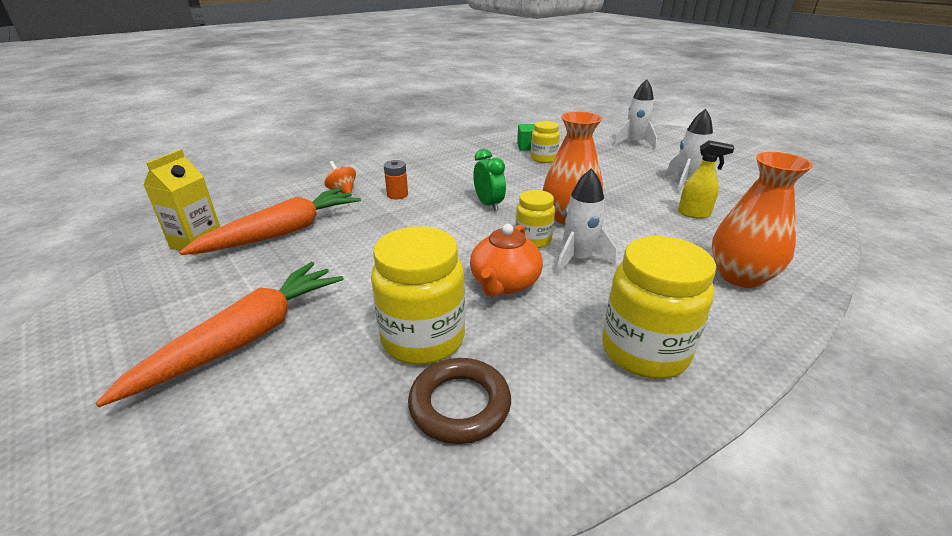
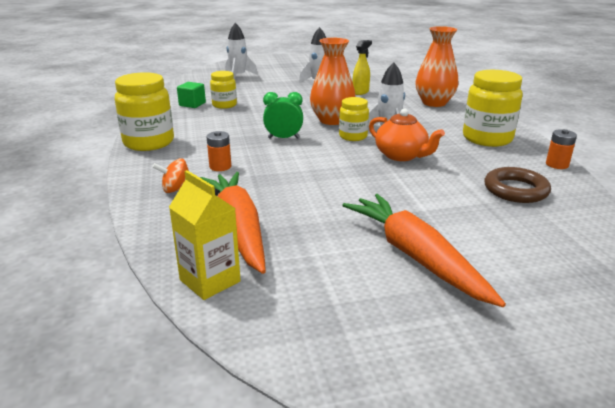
camera: 65 degrees left, 5 degrees down
yellow jar [371,226,465,365] -> yellow jar moved to [115,72,174,151]
none -> orange battery [546,129,577,169]

